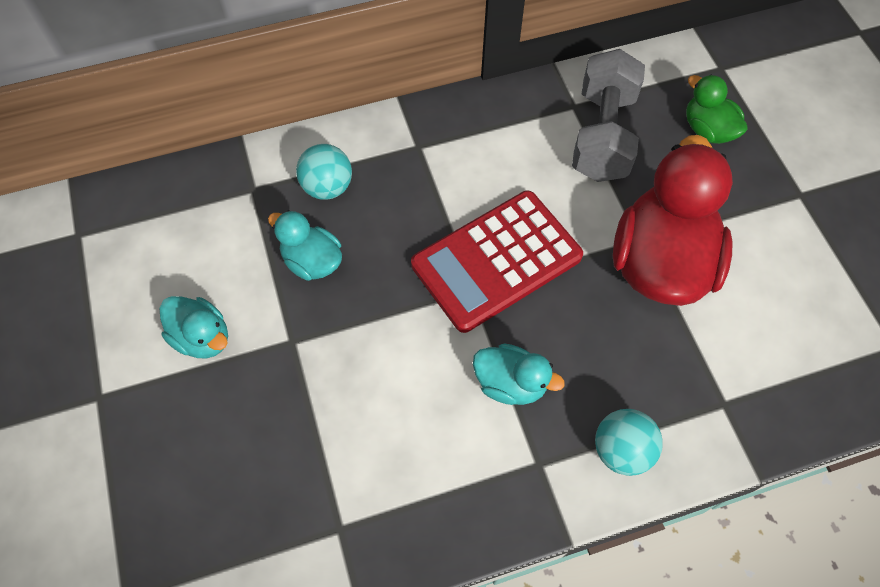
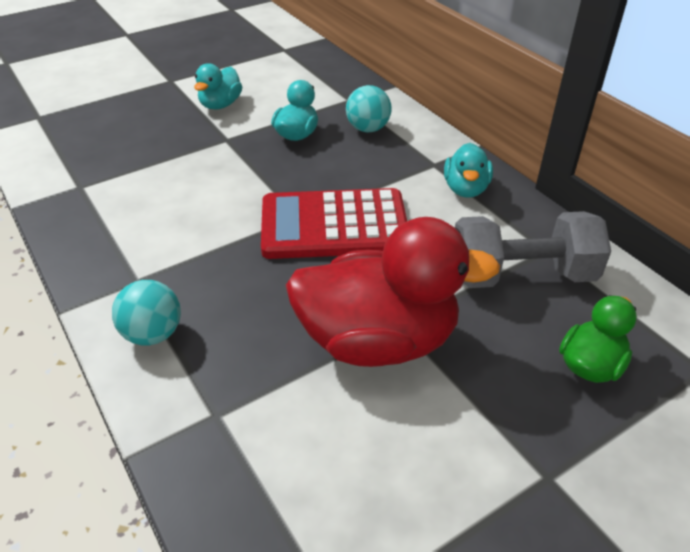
camera: 75 degrees right, 20 degrees down
red calculator [411,191,583,333] -> red calculator turned 45 degrees counterclockwise [261,188,407,259]
turquoise duck [473,344,565,405] -> turquoise duck moved to [444,143,493,198]

